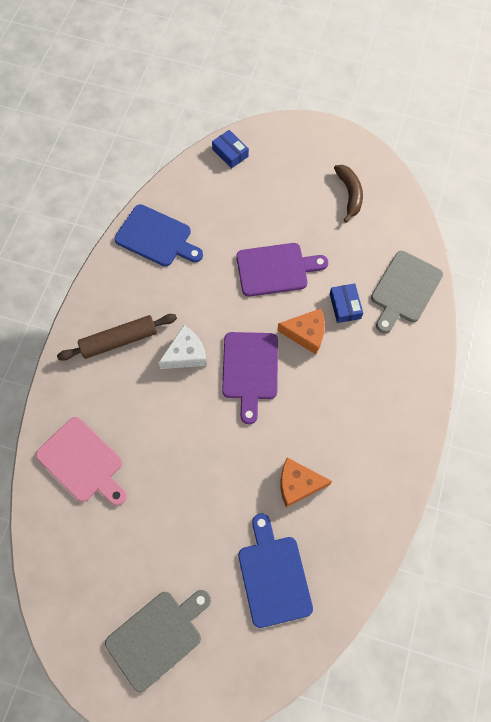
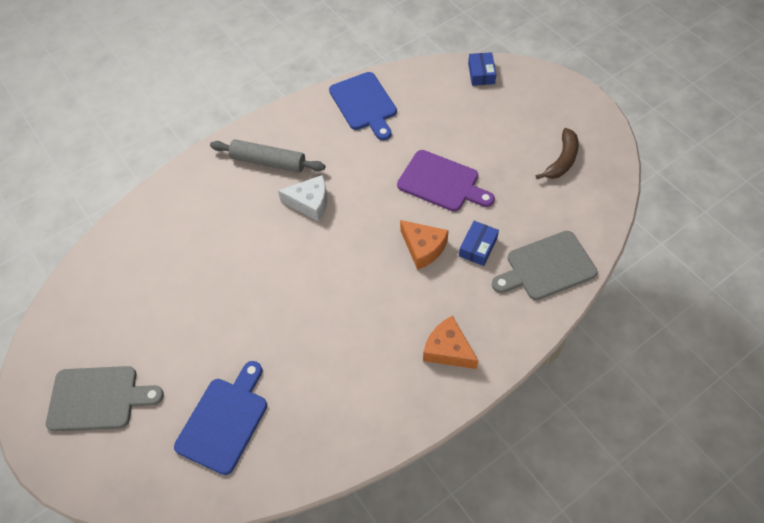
camera: 40 degrees right, 10 degrees down
pink cutting board [36,417,127,506] -> none
brown rolling pin [57,314,177,361] -> grey rolling pin [210,139,325,173]
purple cutting board [222,332,278,424] -> none
orange cheese [281,458,332,507] -> orange cheese moved to [423,316,478,369]

